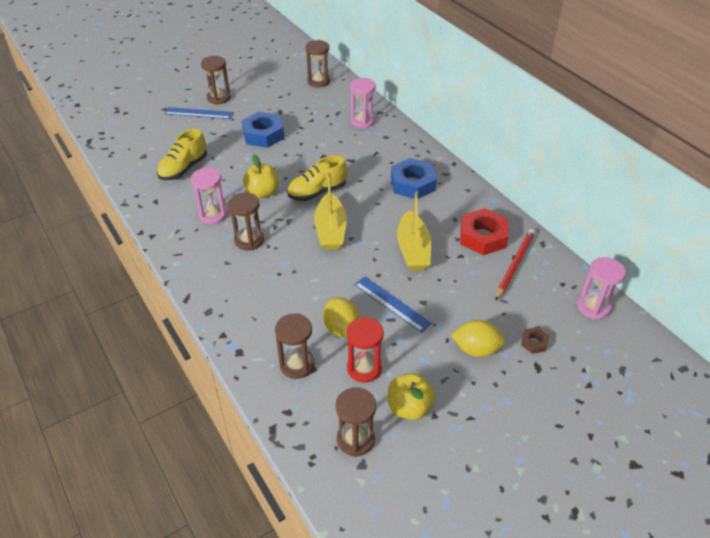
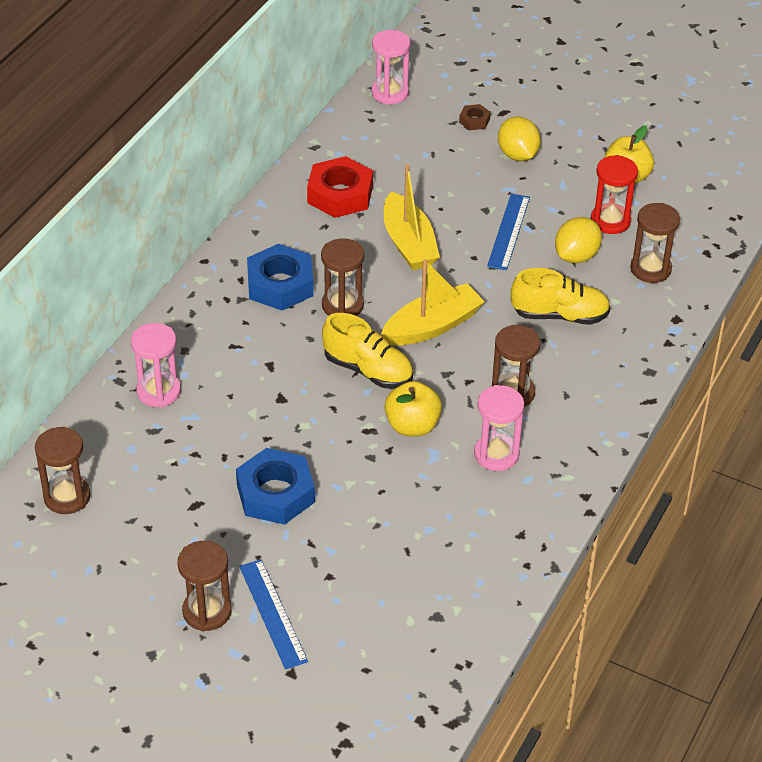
camera: 120 degrees left, 0 degrees up
yellow shoe [157,129,207,180] -> yellow shoe moved to [511,268,610,325]
brown hourglass [336,387,376,457] -> brown hourglass moved to [321,238,364,316]
yellow boat [397,192,431,270] -> yellow boat turned 105 degrees clockwise [384,165,440,270]
red pencil [496,229,535,300] -> none

